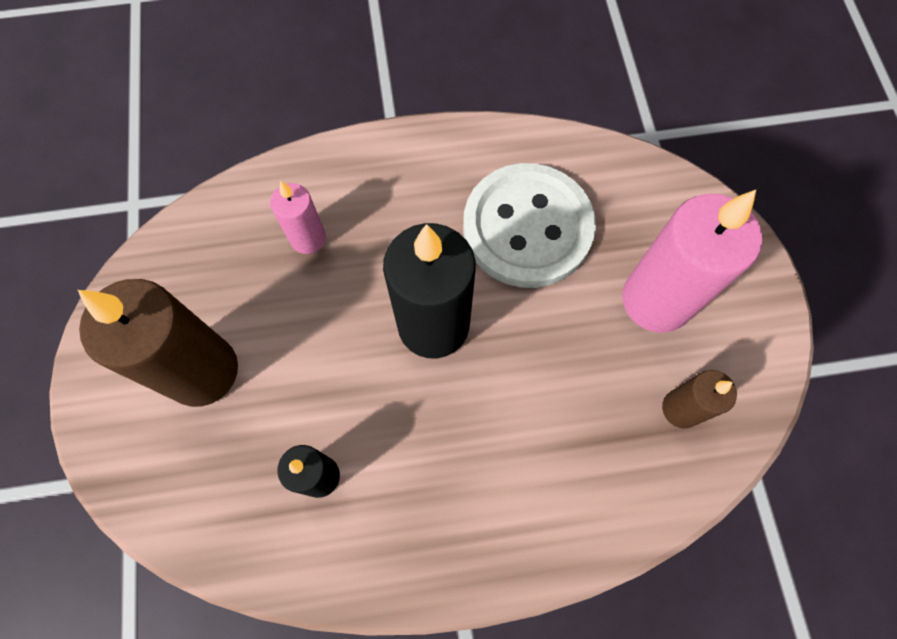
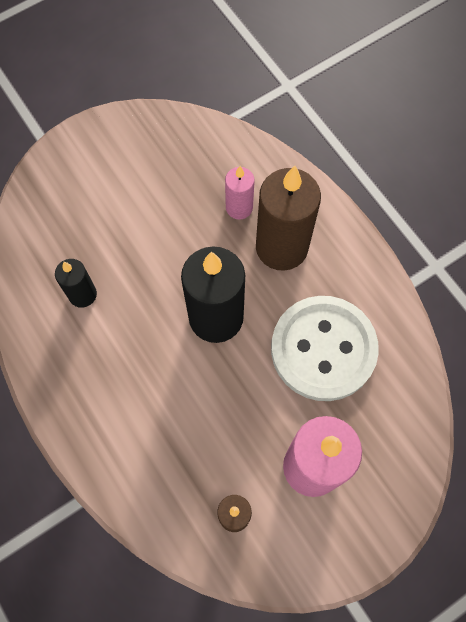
camera: 65 degrees right, 0 degrees up
brown candle [78,279,238,407] -> brown candle moved to [256,166,321,271]

